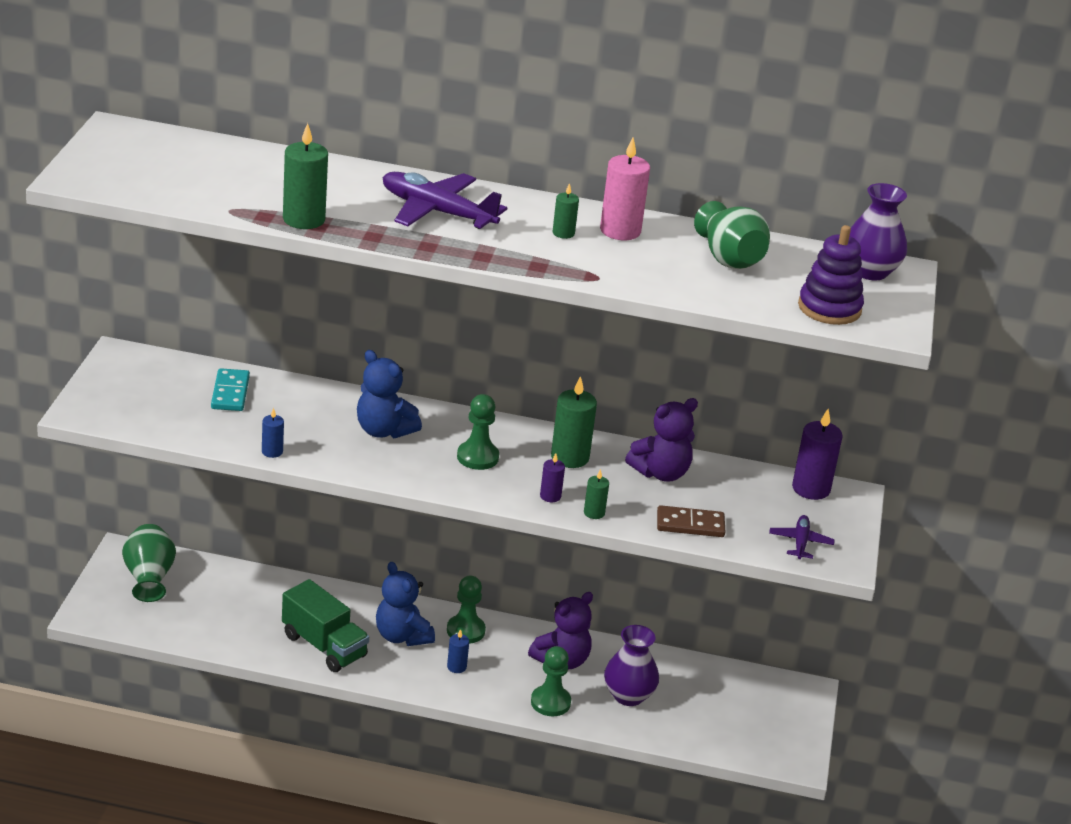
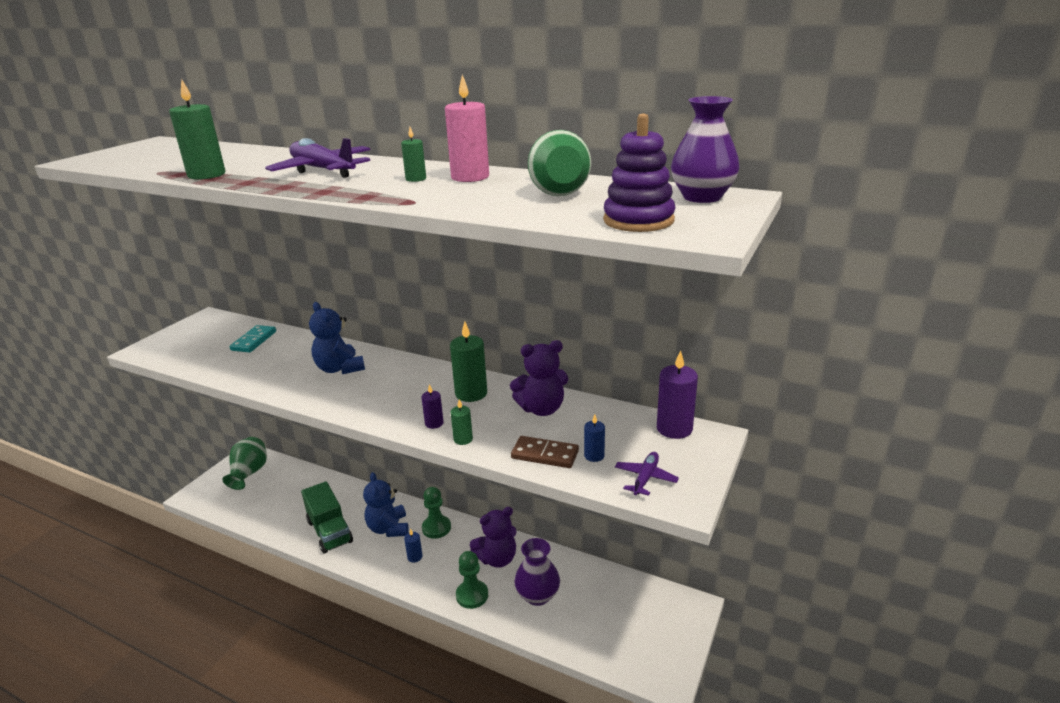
camera: 20 degrees right, 5 degrees down
blue candle [262,408,284,458] -> blue candle moved to [584,414,605,462]
green pawn [457,394,499,470] -> none

